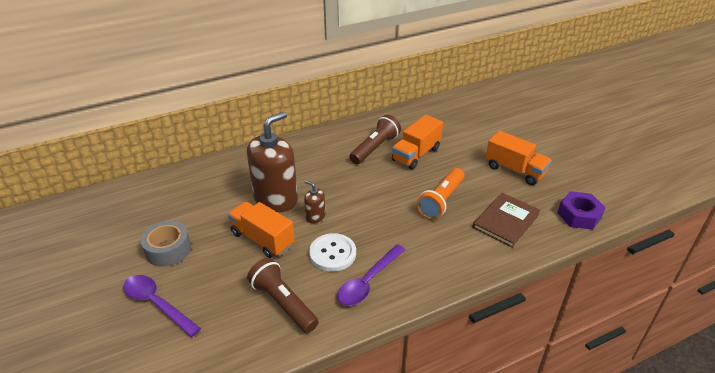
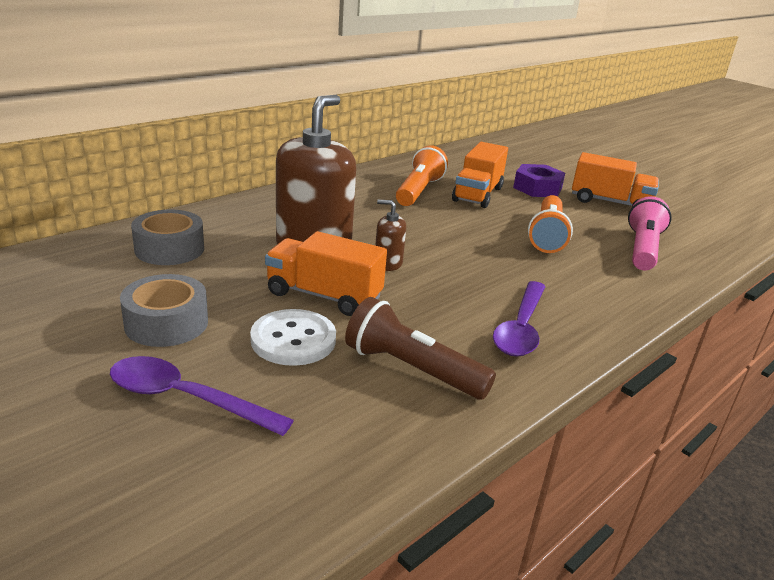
camera: 20 degrees left, 10 degrees down
white button [309,233,356,272] -> white button moved to [250,309,336,366]
brown flashlight [349,115,401,164] -> orange flashlight [396,145,448,206]
brown book [473,193,541,248] -> pink flashlight [628,196,672,271]
purple nut [557,191,606,230] -> purple nut moved to [513,164,565,197]
none -> grey tape [131,209,204,265]

